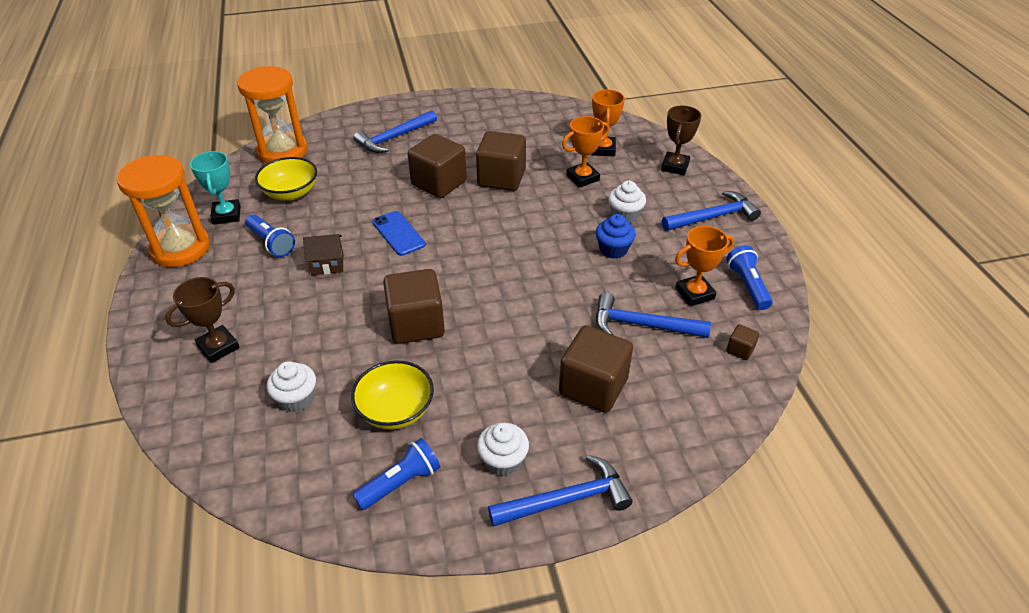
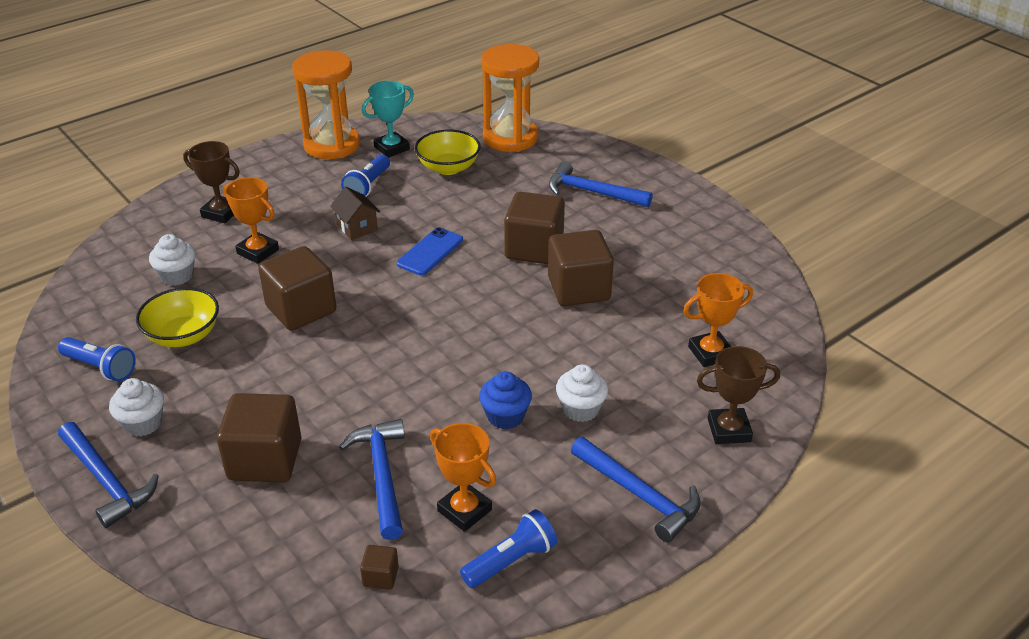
camera: 65 degrees right, 5 degrees down
orange trophy [562,116,610,187] -> orange trophy moved to [224,177,279,264]

